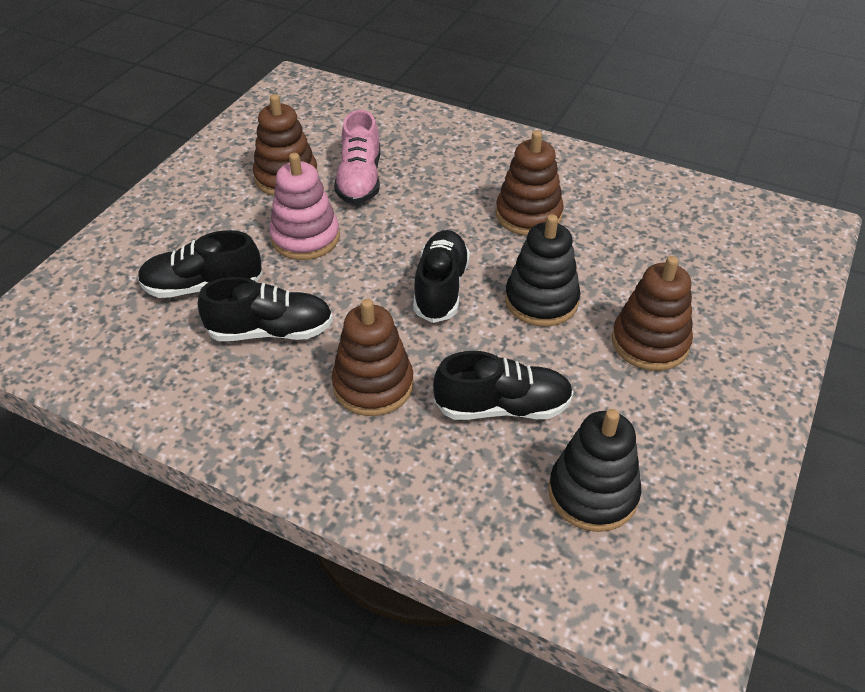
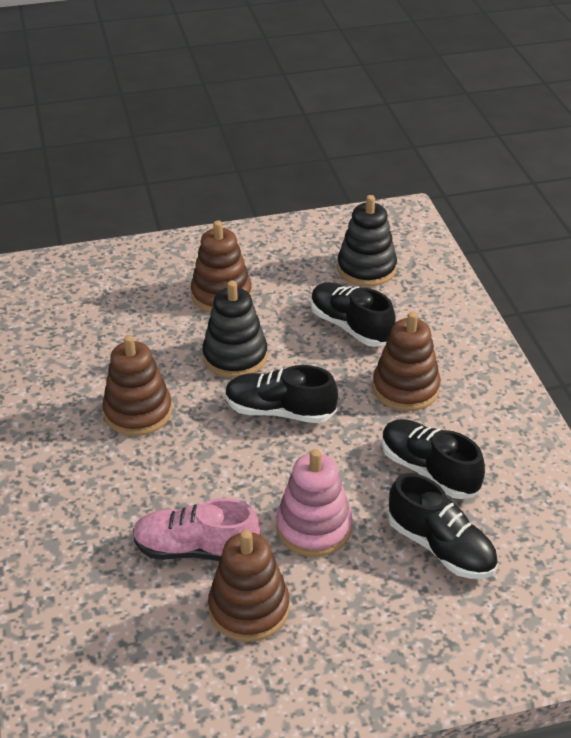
camera: 130 degrees left, 5 degrees down
pink shoe [334,110,380,204] -> pink shoe turned 135 degrees counterclockwise [133,498,261,561]
black shoe [413,230,470,323] -> black shoe turned 45 degrees clockwise [225,365,338,423]

